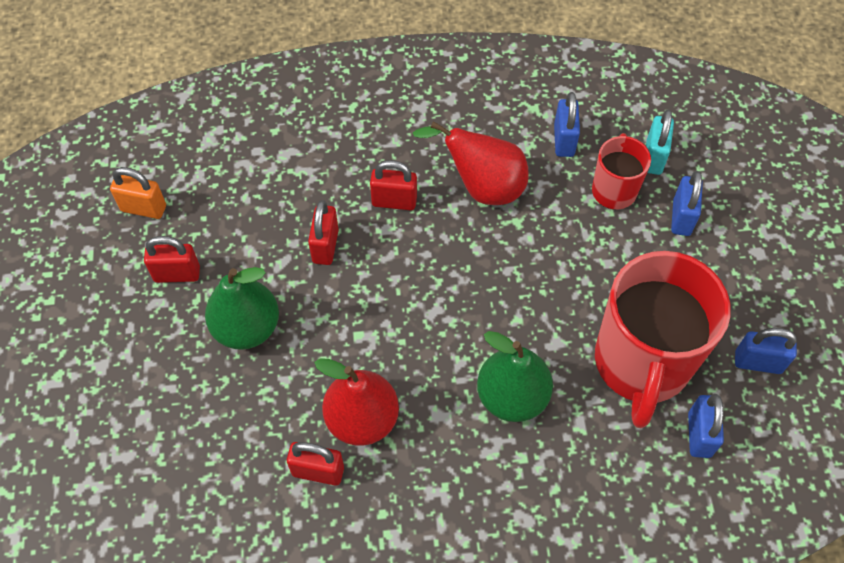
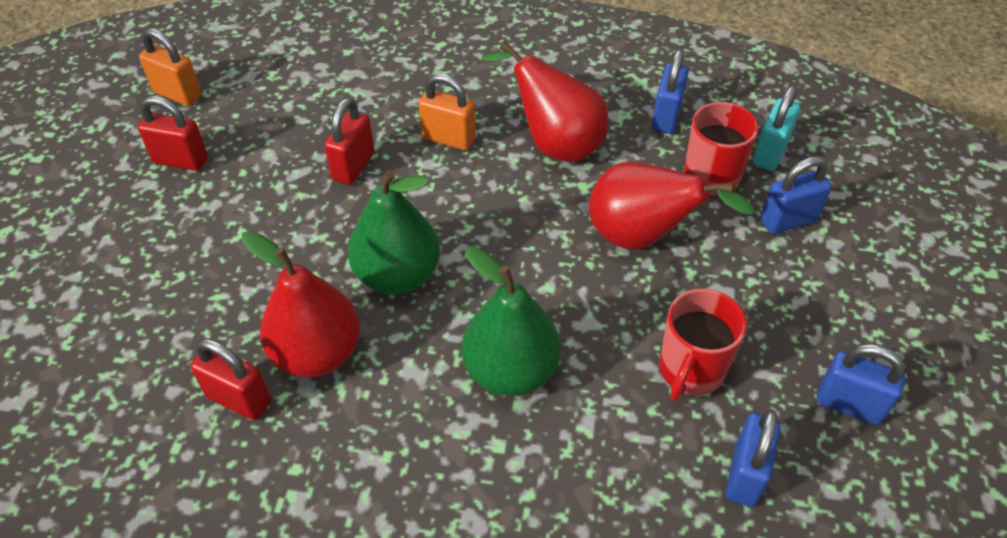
camera: 15 degrees right, 10 degrees down
green pear [205,267,279,350] -> green pear moved to [348,170,440,295]
red padlock [370,160,417,210] -> orange padlock [419,73,476,150]
red mug [595,251,731,428] -> red mug [659,288,747,401], size x0.51
blue padlock [671,171,703,236] -> blue padlock turned 45 degrees clockwise [760,156,832,234]
none -> red pear [589,161,754,250]

